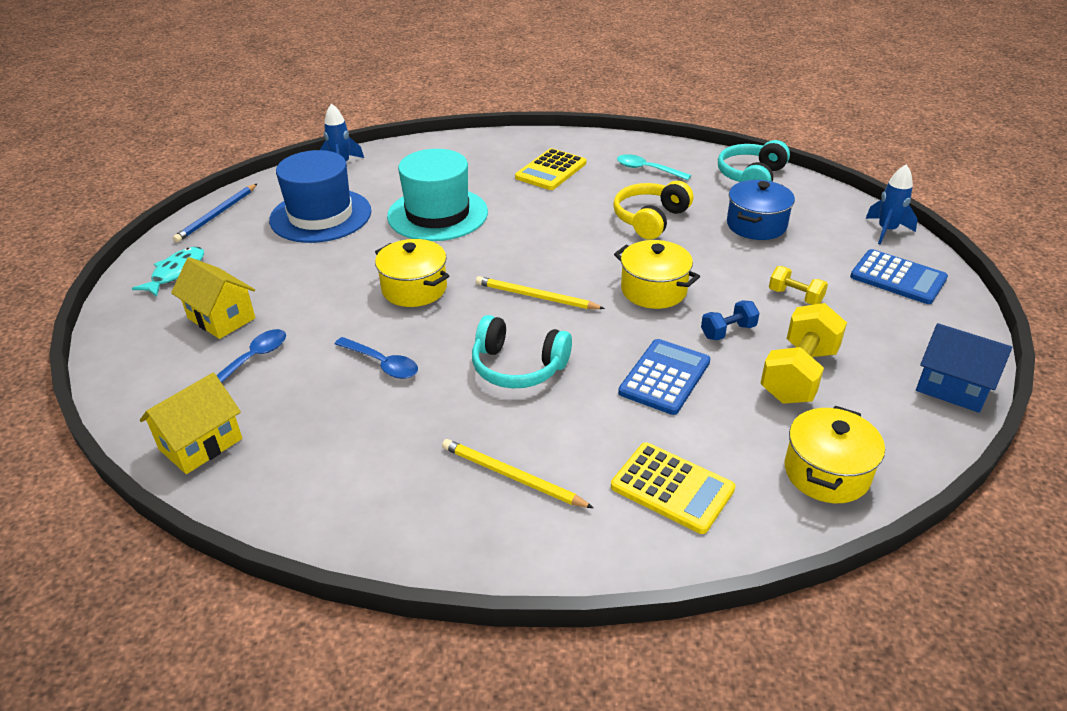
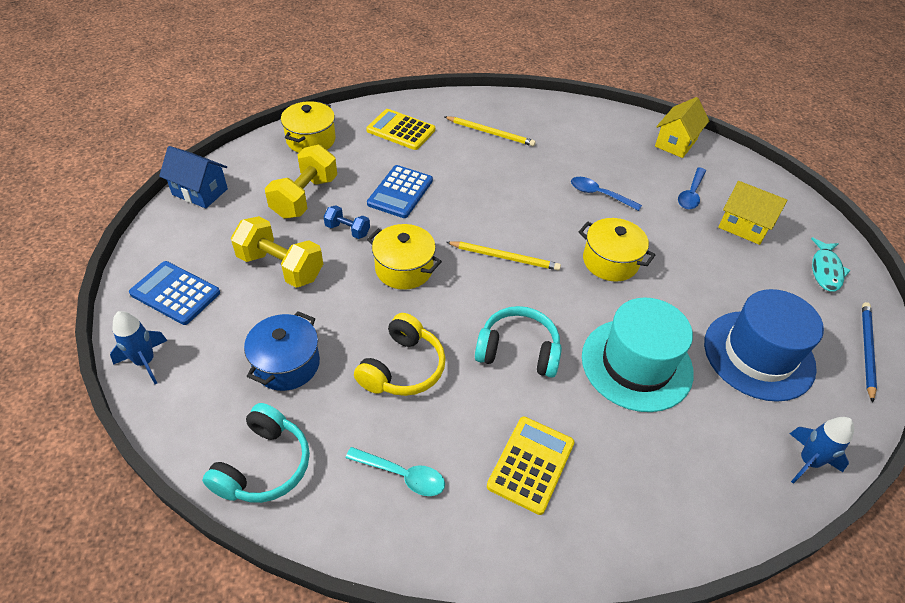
camera: 170 degrees right, 10 degrees up
turquoise headphones [472,315,572,388] -> turquoise headphones moved to [475,306,562,378]
blue dumbbell [701,300,760,340] -> blue dumbbell turned 60 degrees clockwise [324,205,370,239]
yellow dumbbell [769,266,828,305] -> yellow dumbbell [231,216,323,288], size x1.87

